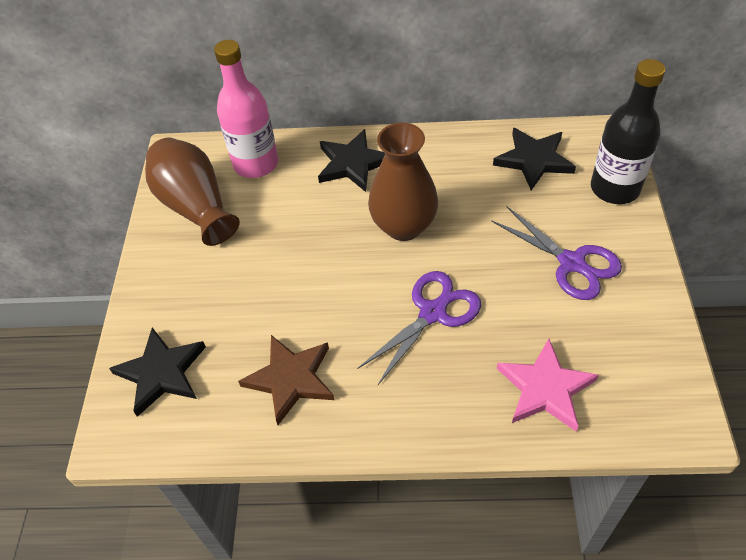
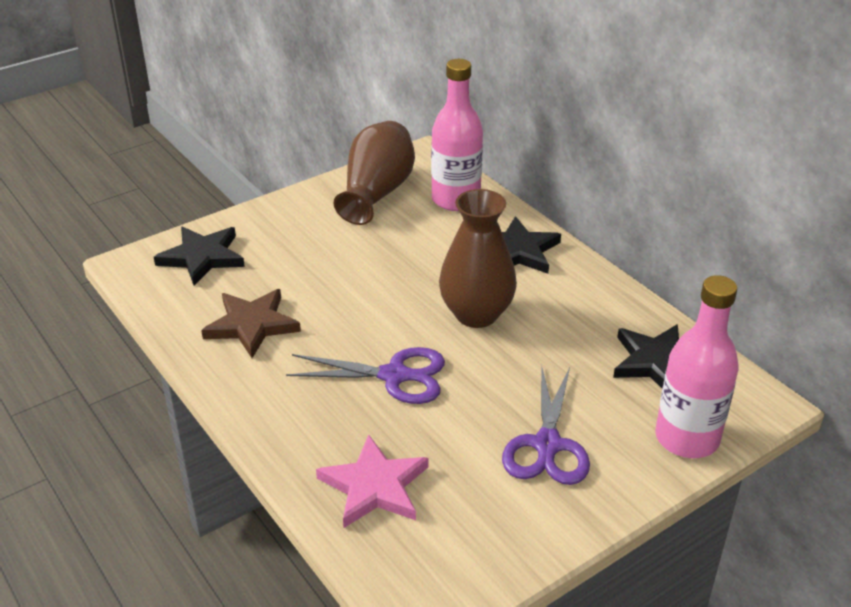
camera: 50 degrees right, 15 degrees down
black bottle [591,59,665,204] -> pink bottle [655,275,739,458]

